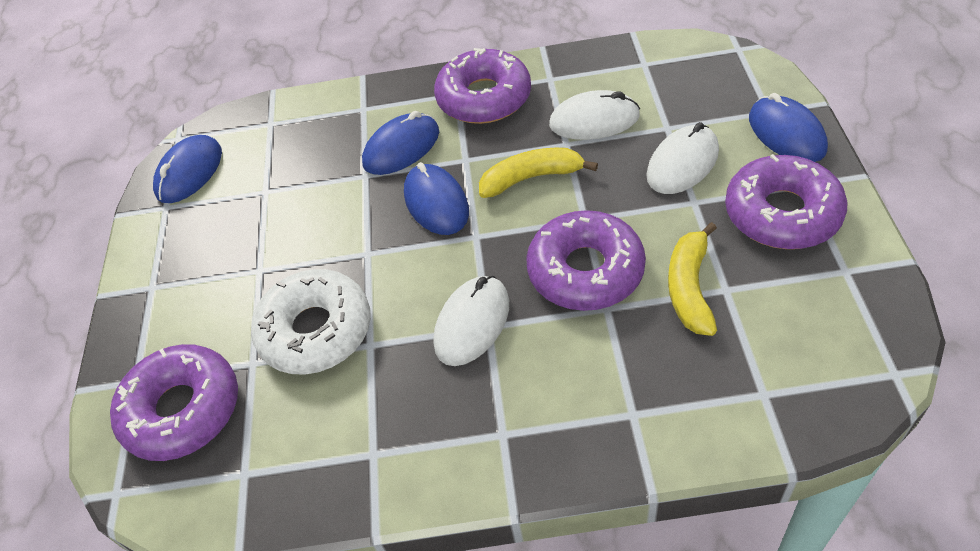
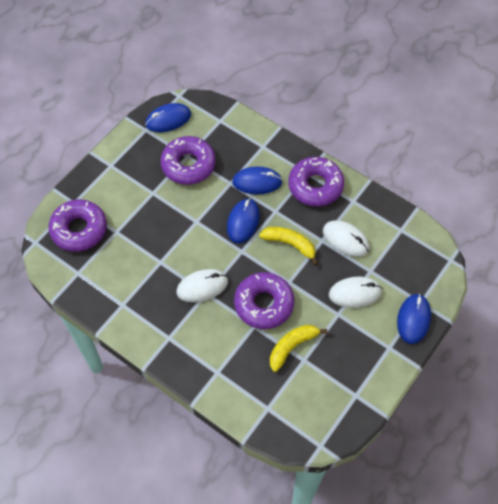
camera: 35 degrees right, 10 degrees up
white donut [251,269,371,375] -> none
purple donut [725,154,847,249] -> purple donut moved to [160,136,216,185]

